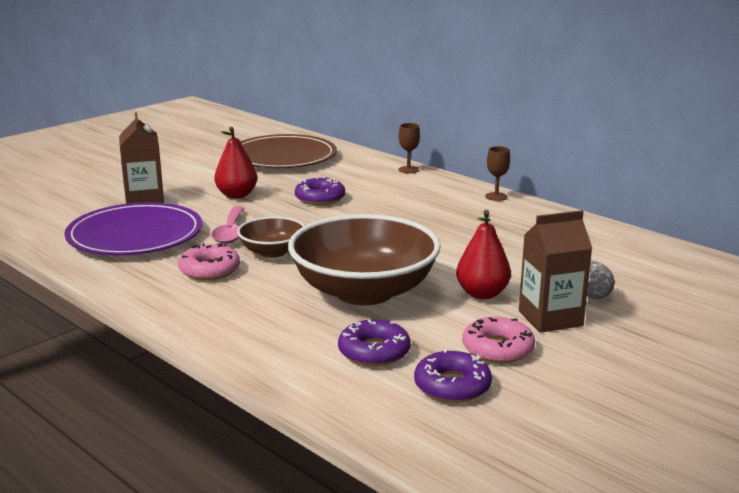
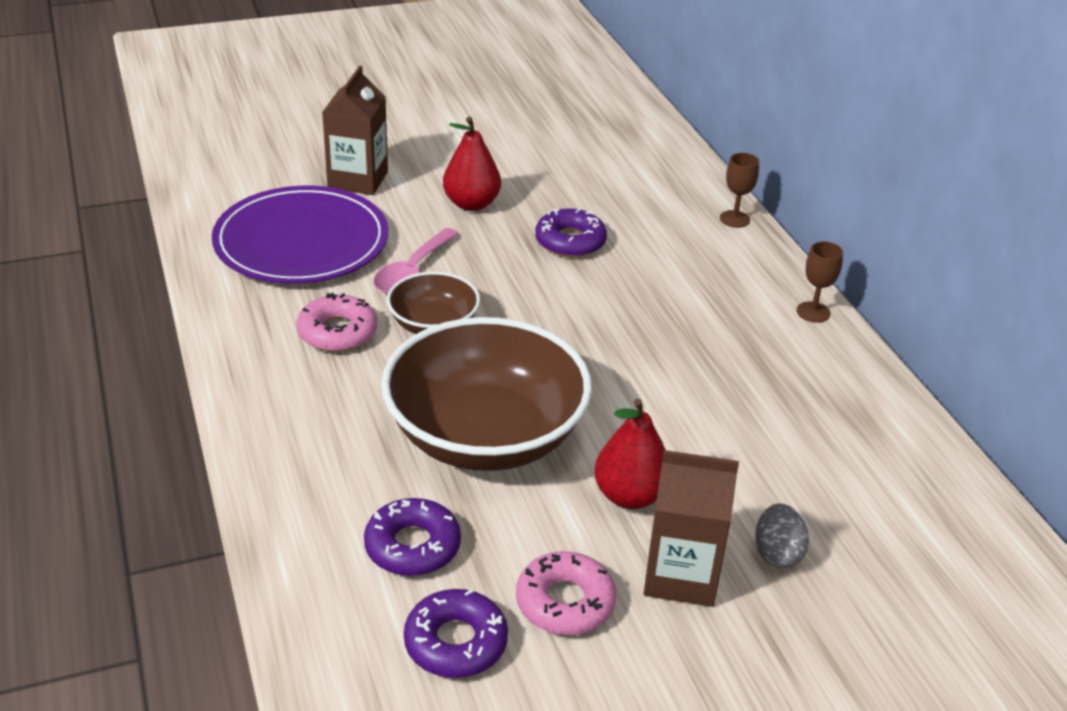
camera: 25 degrees right, 15 degrees up
brown plate [240,134,337,168] -> none

